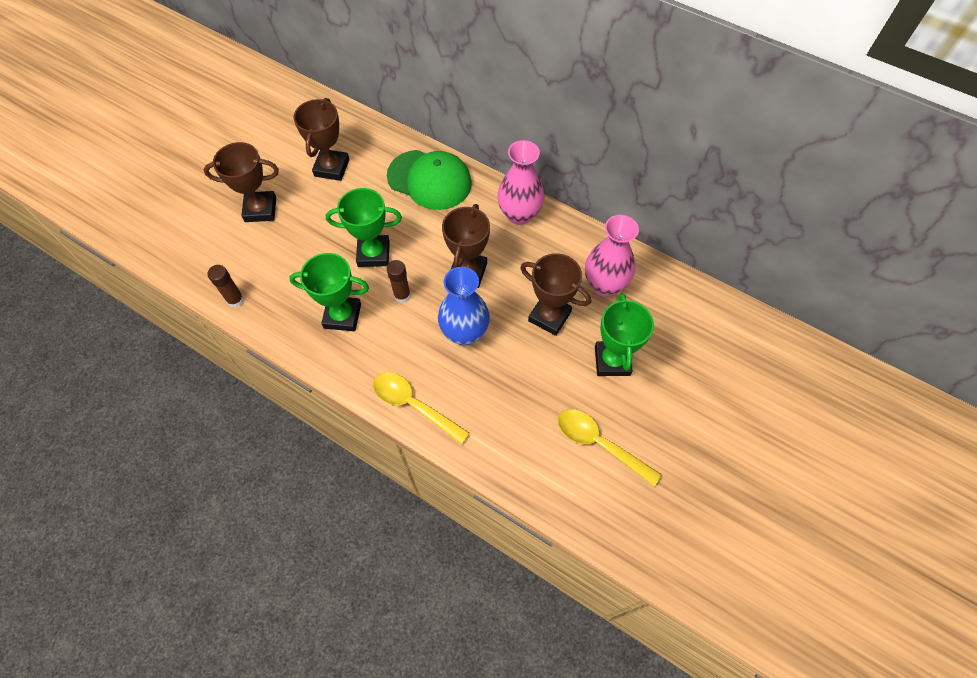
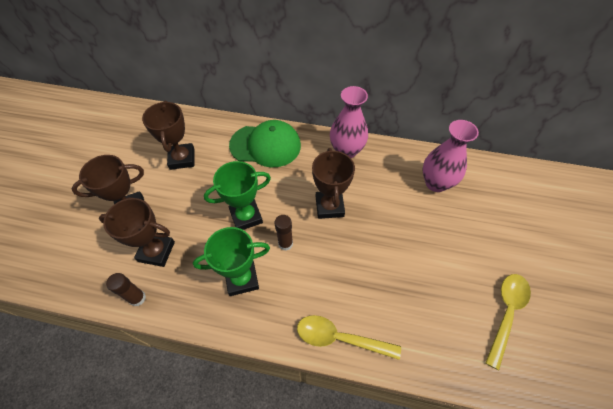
camera: 20 degrees left, 5 degrees down
blue vase [438,267,490,345] -> none
brown trophy [520,253,591,336] -> brown trophy moved to [99,198,175,267]
yellow spoon [558,409,662,486] -> yellow spoon turned 105 degrees clockwise [485,274,531,370]
green trophy [595,294,654,376] -> none

